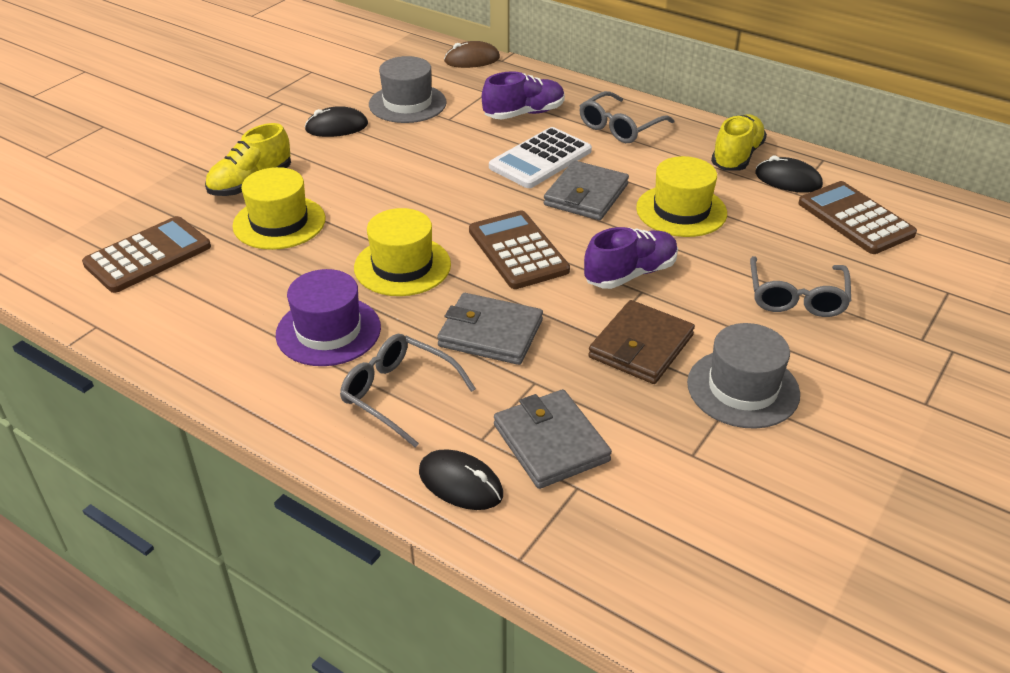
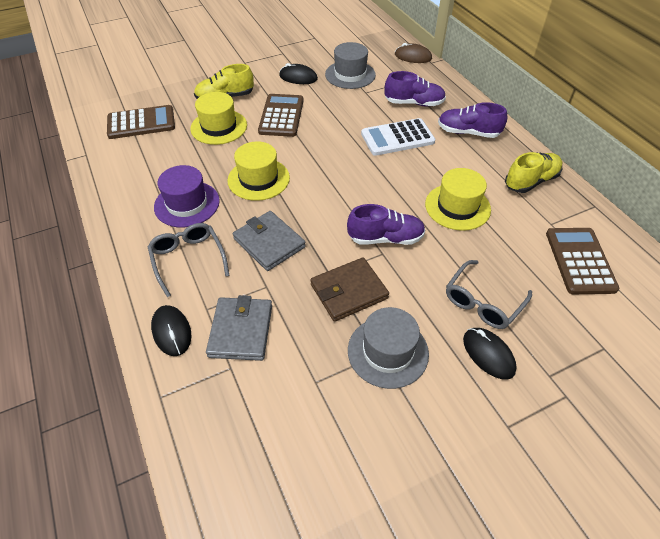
camera: 30 degrees right, 10 degrees up
brown calculator [469,210,570,289] -> brown calculator moved to [258,94,304,137]
grey wallet [544,160,629,220] -> none
grey glasses [580,91,674,143] -> purple shoe [438,102,507,138]
black mouse [755,156,823,193] -> black mouse moved to [463,328,517,380]

